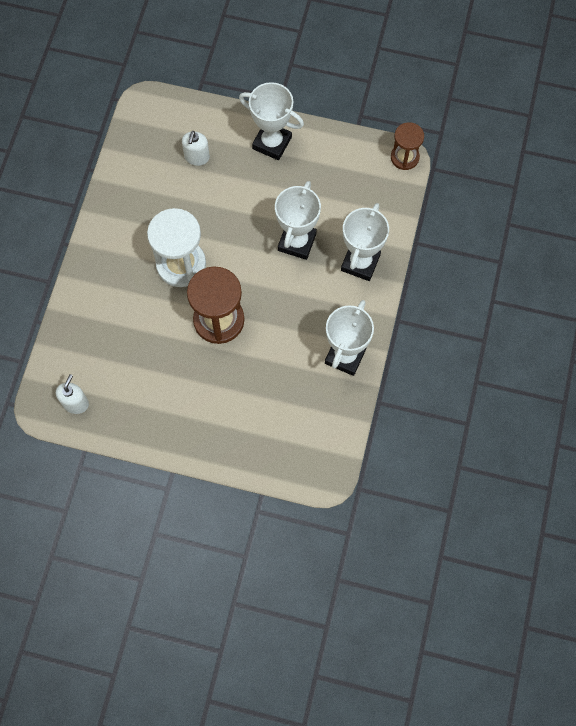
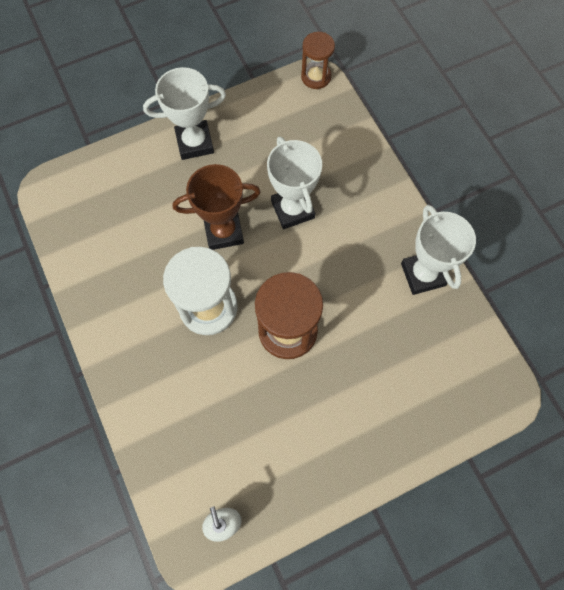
camera: 40 degrees left, 0 degrees up
white soap dispenser [182,131,210,166] -> none
white trophy [341,203,389,281] -> none
none -> brown trophy [173,164,260,250]

